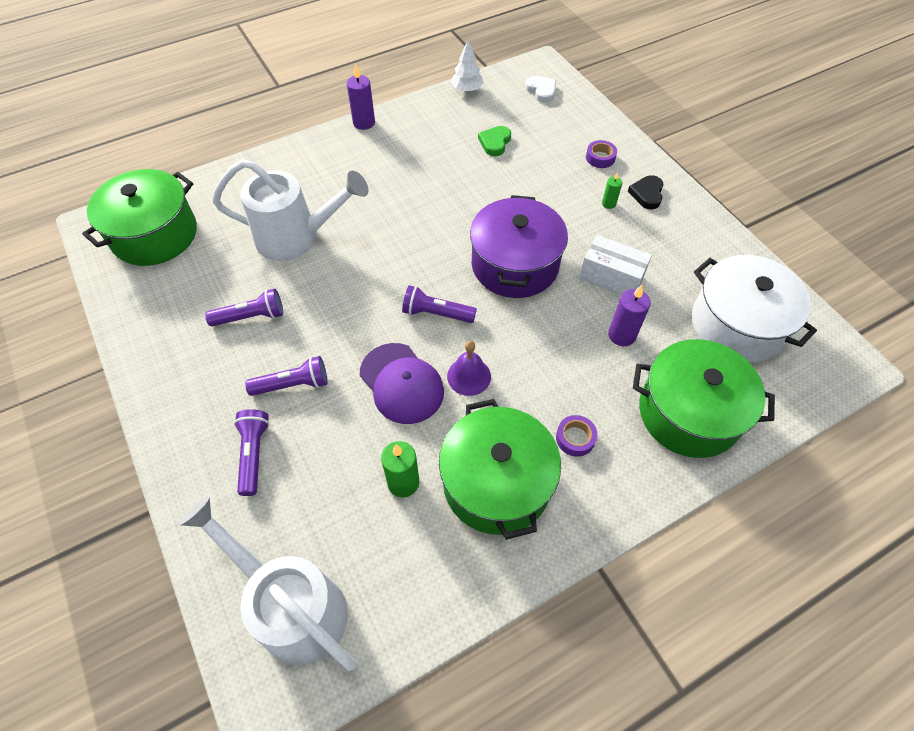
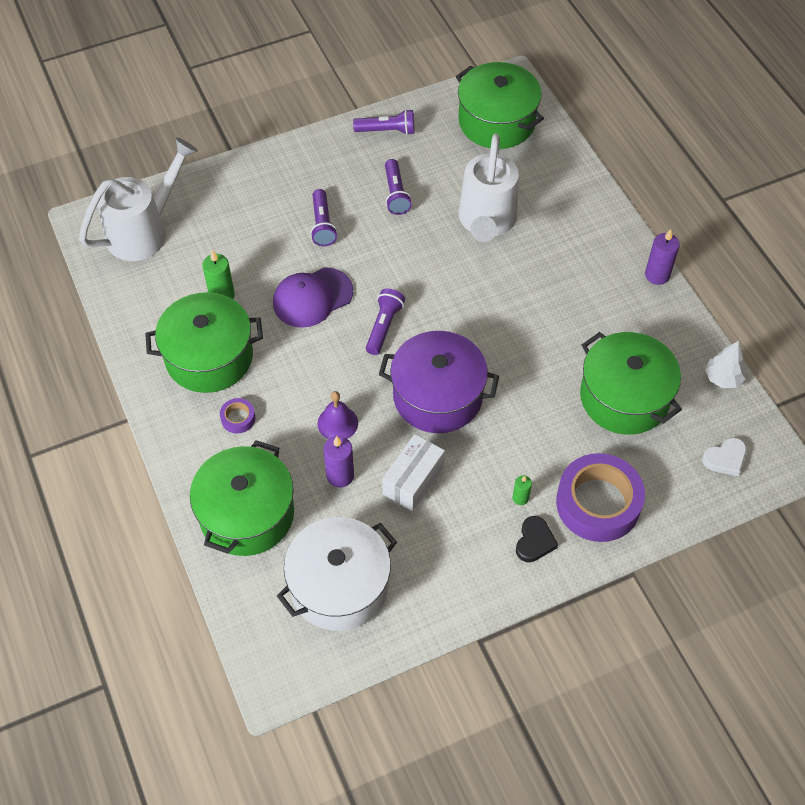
camera: 95 degrees right, 0 degrees up
purple flashlight [234,409,269,496] -> purple flashlight moved to [353,109,414,135]
purple bell [447,341,491,396] -> purple bell moved to [317,391,358,439]
green heart [478,126,511,156] -> green pot [580,332,682,435]
purple tape [586,140,617,168] -> purple tape [556,453,645,542], size x2.36
black heart [628,175,664,209] -> black heart turned 90 degrees clockwise [516,516,558,562]

